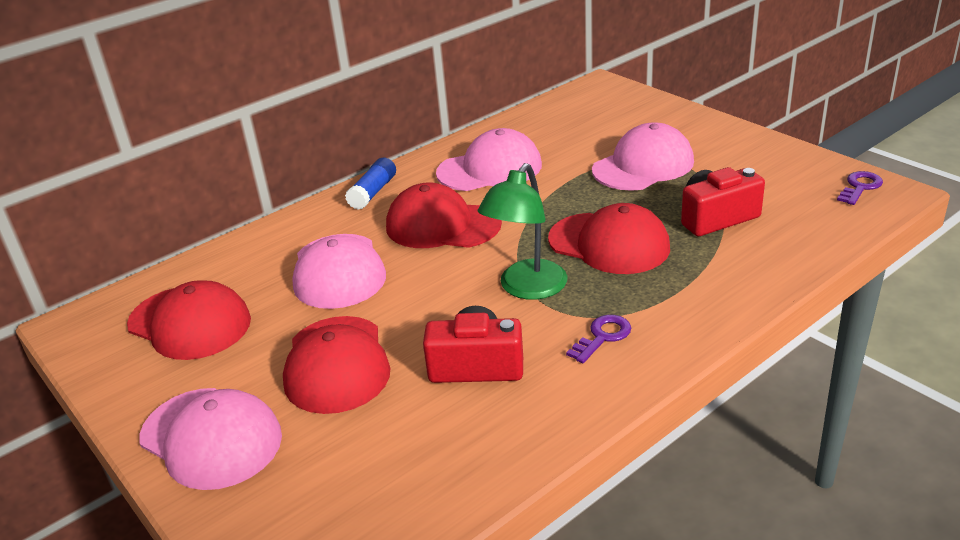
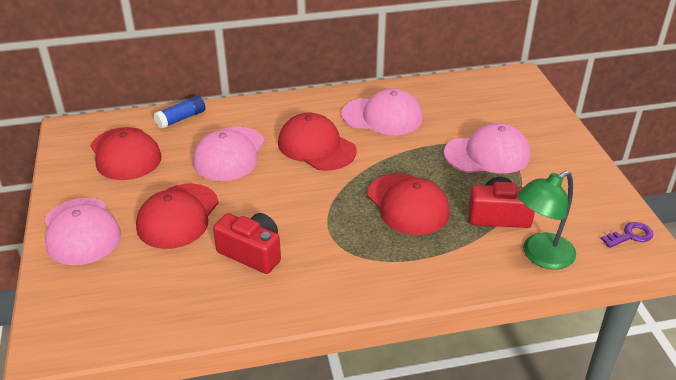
camera: 25 degrees right, 5 degrees up
blue glue stick [345,157,396,210] -> blue glue stick moved to [154,95,206,129]
green lamp [478,163,567,300] -> green lamp moved to [517,171,576,270]
purple key [566,315,631,363] -> none

